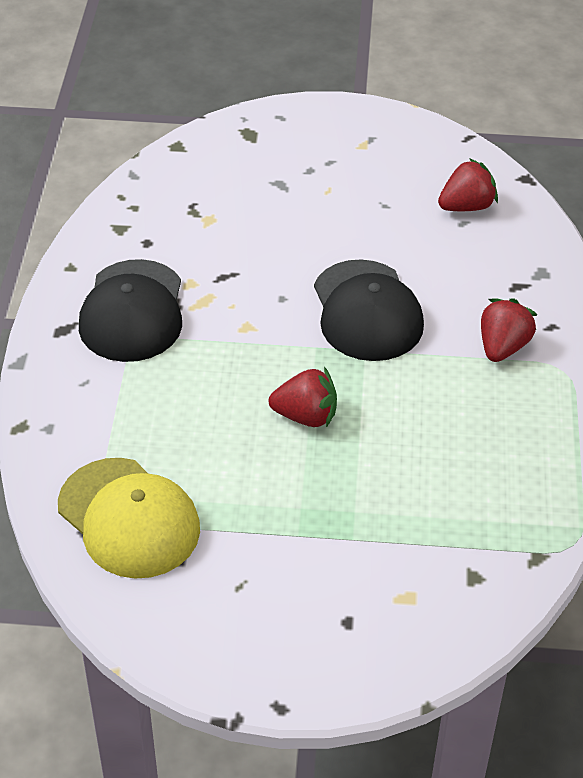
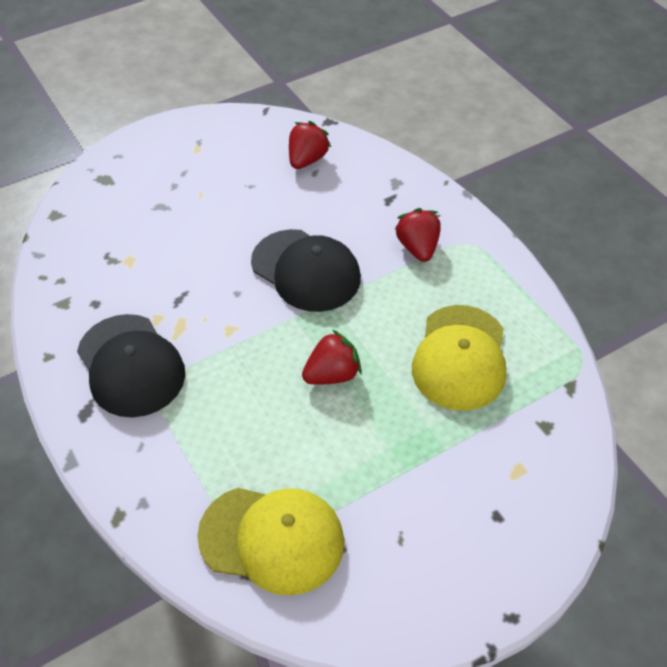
camera: 35 degrees left, 5 degrees up
none -> yellow cap [412,305,506,411]

